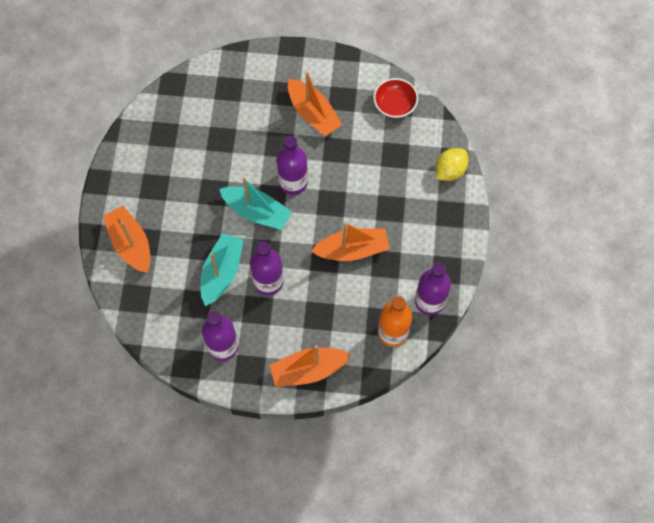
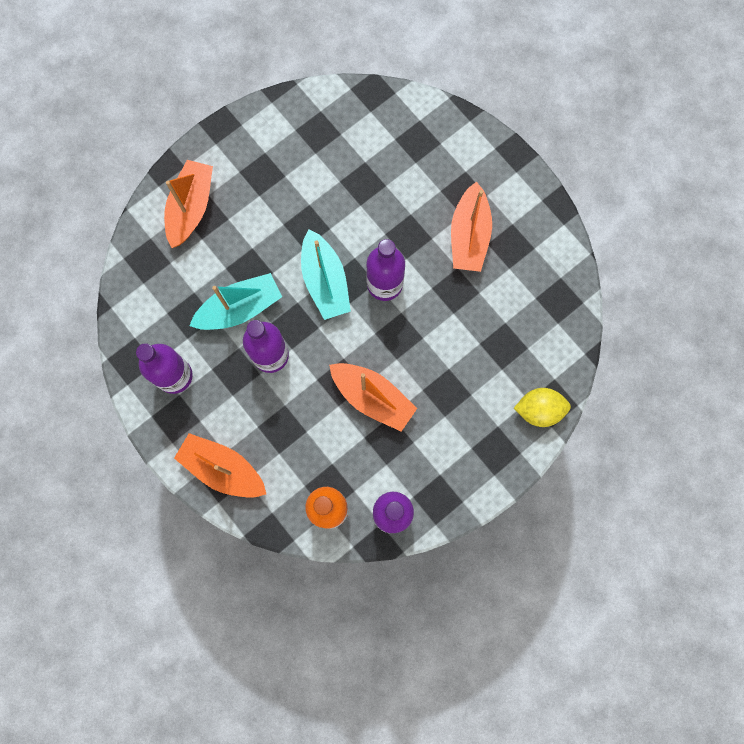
camera: 45 degrees right, 10 degrees up
red bowl [373,78,418,118] -> none

